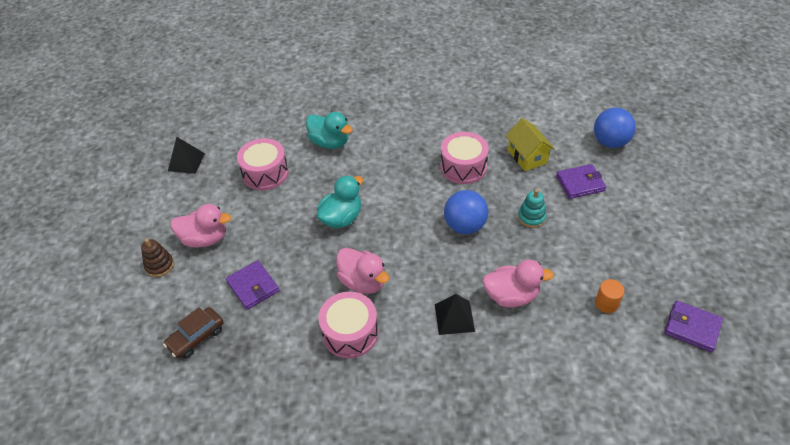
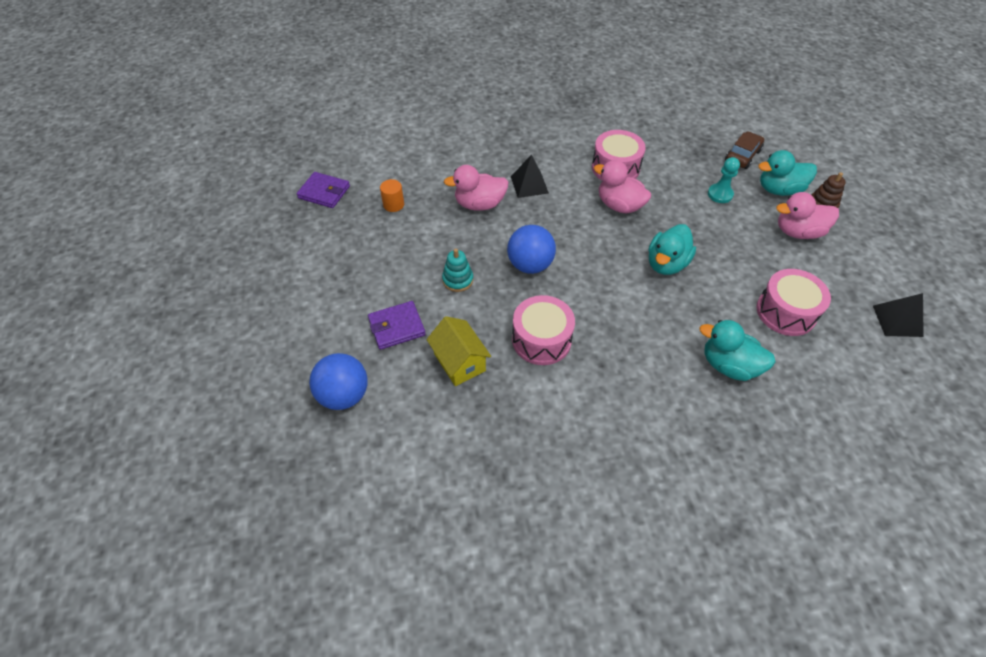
camera: 170 degrees right, 5 degrees up
purple wallet [226,260,279,310] -> turquoise pawn [708,157,740,203]
none -> turquoise duck [758,150,817,196]

